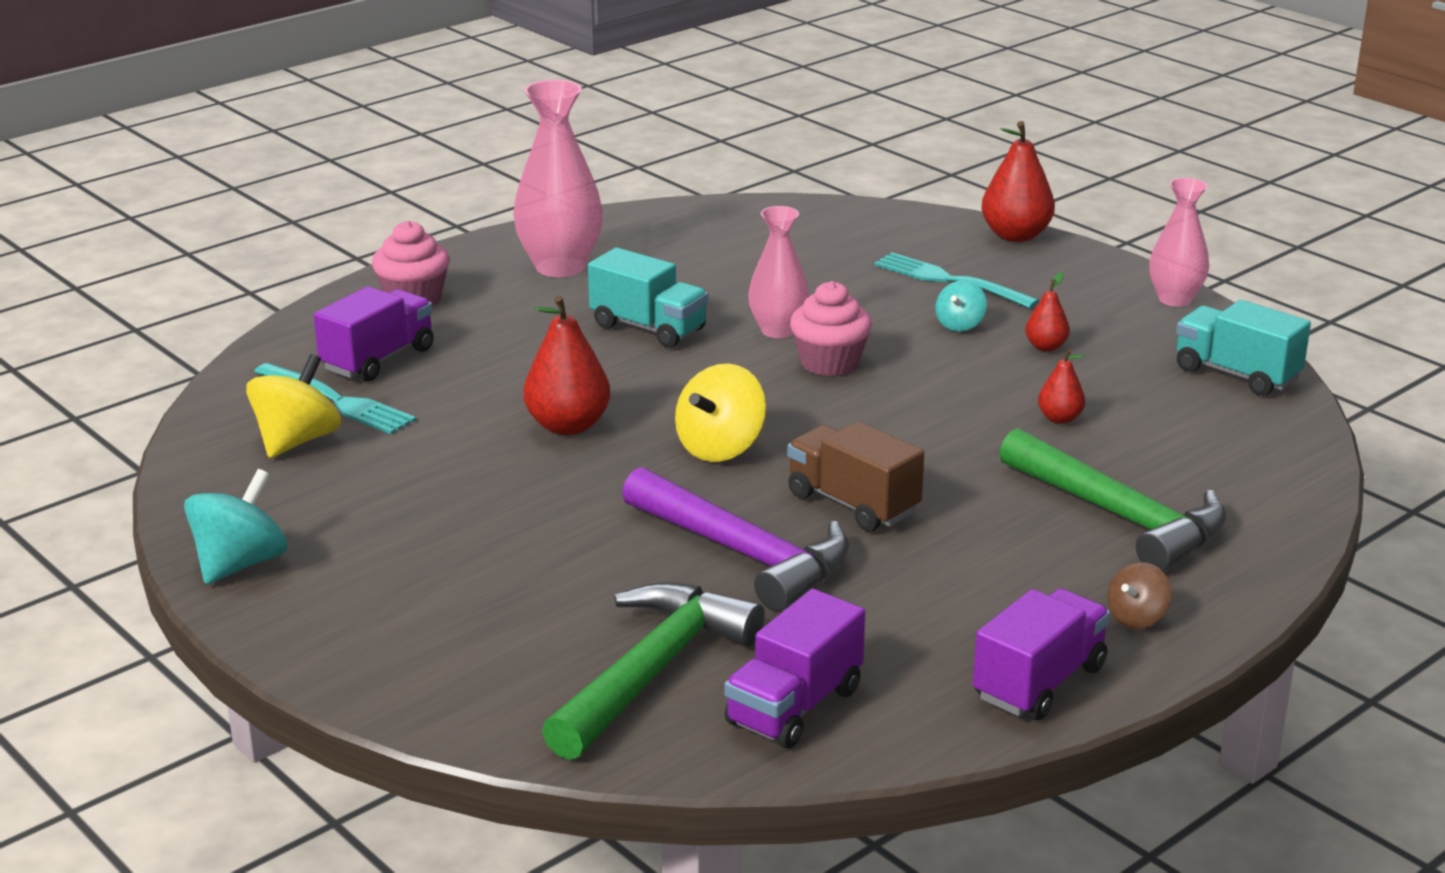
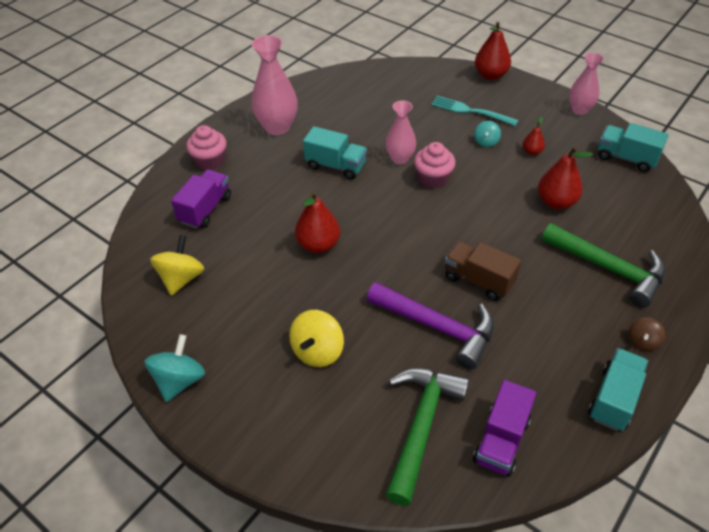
camera: 10 degrees left, 20 degrees up
turquoise fork [254,363,416,434] -> none
yellow spinning top [675,364,766,462] -> yellow spinning top moved to [289,310,344,367]
purple truck [973,588,1110,720] -> turquoise truck [588,348,648,431]
red pear [1038,349,1085,424] -> red pear [538,147,593,209], size x1.84

